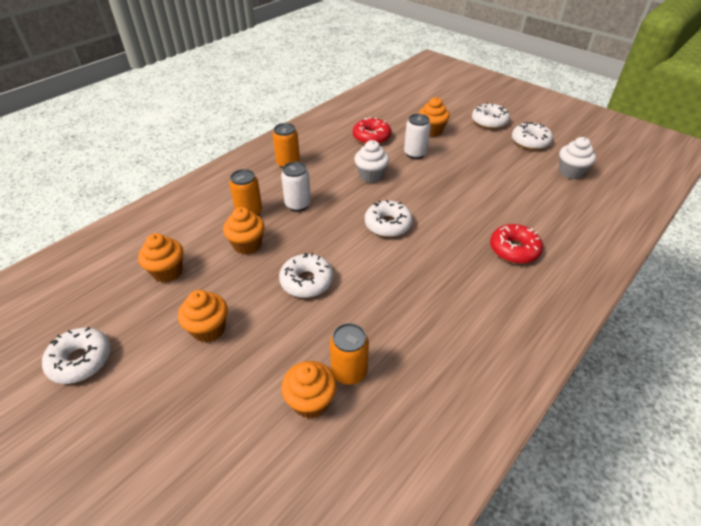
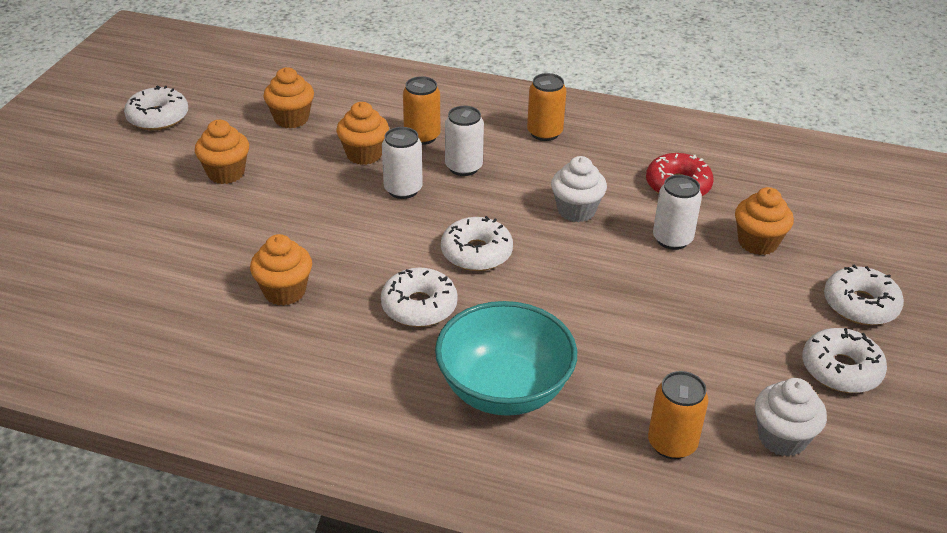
camera: 65 degrees right, 5 degrees down
white donut [279,253,333,298] -> white donut moved to [381,268,458,327]
orange cupcake [281,361,337,418] -> orange cupcake moved to [250,234,312,306]
orange can [330,323,369,385] -> orange can moved to [648,371,709,459]
red donut [490,224,543,264] -> turquoise bowl [435,301,577,416]
none -> white can [382,127,423,199]

